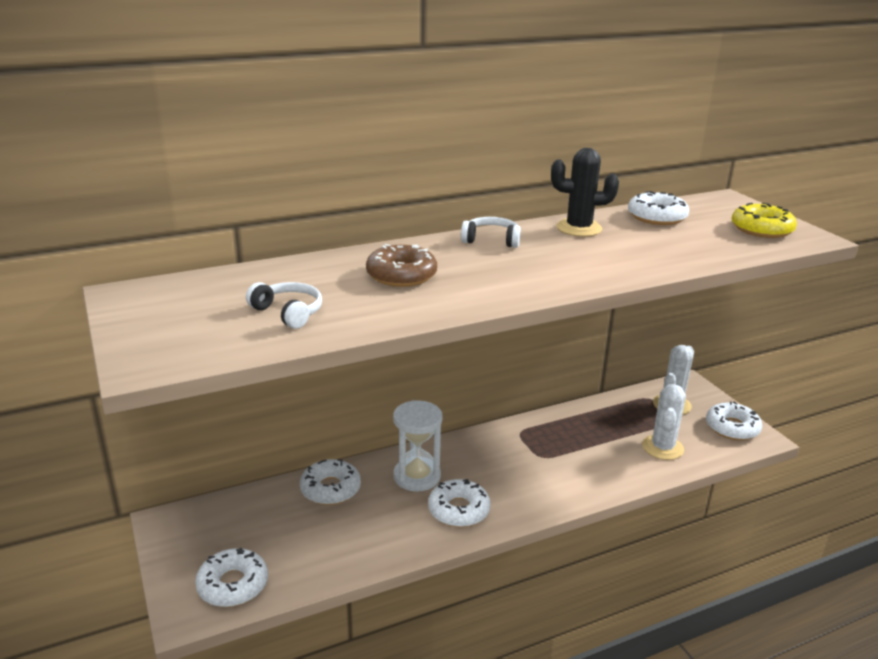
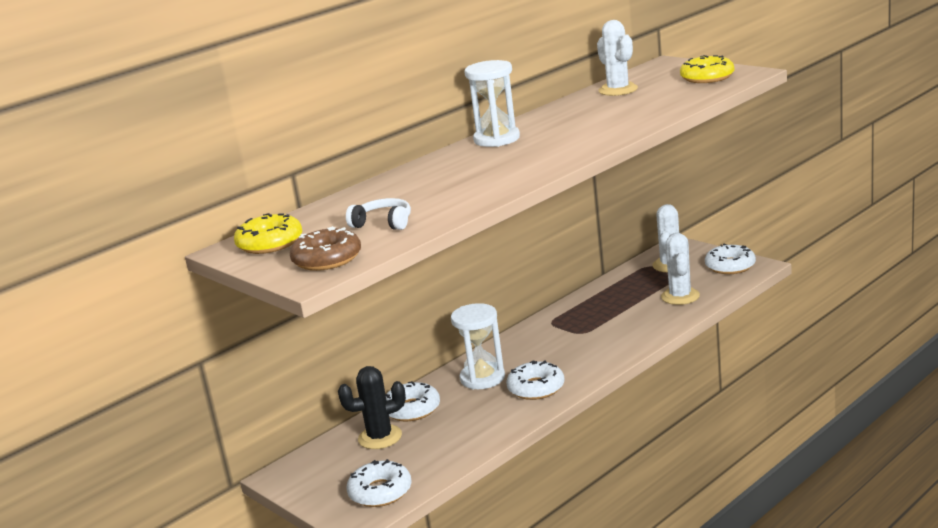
camera: 15 degrees left, 5 degrees down
brown donut [366,244,437,287] -> brown donut moved to [290,226,361,271]
white headphones [461,217,521,248] -> white hourglass [464,60,520,147]
black cactus [551,148,619,237] -> black cactus moved to [338,366,406,449]
white donut [628,191,689,225] -> white cactus [597,20,638,96]
none -> yellow donut [234,213,302,254]

